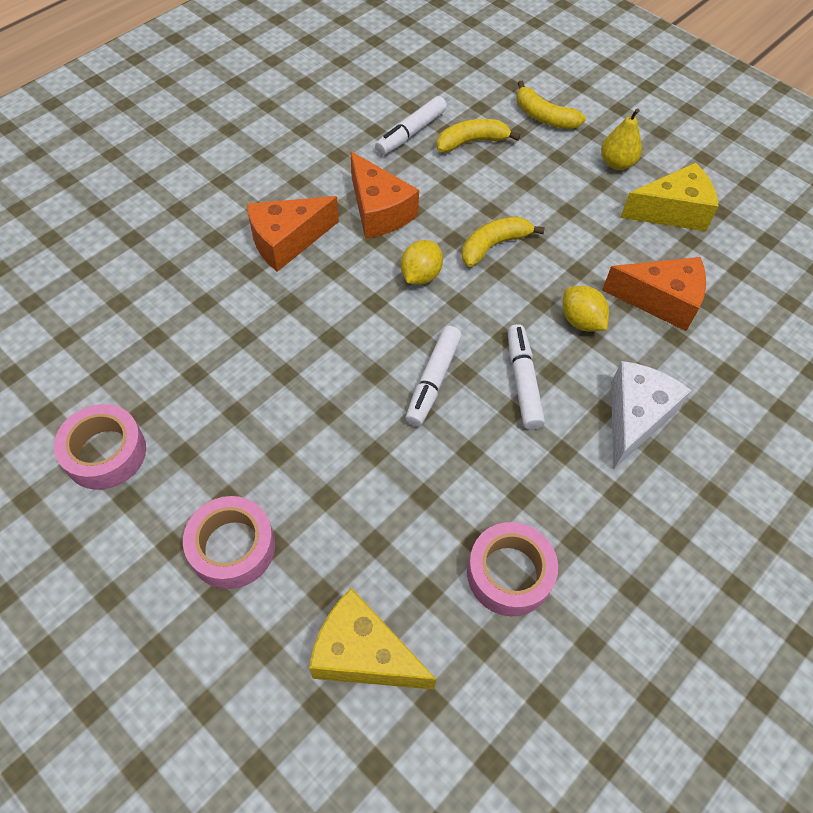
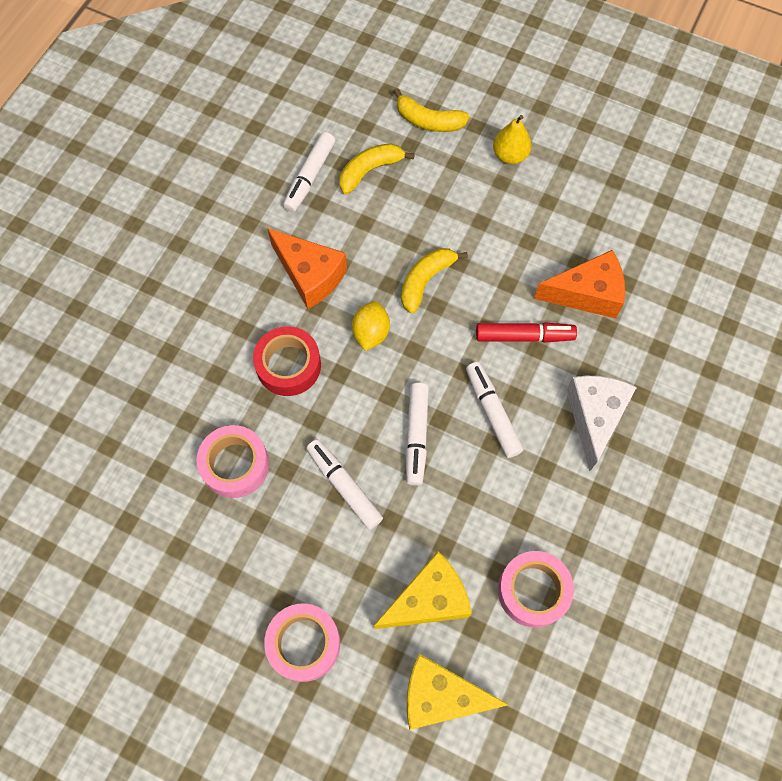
camera: 15 degrees left, 10 degrees up
pink tape [54,404,146,490] -> pink tape moved to [196,425,269,498]
orange cheese [247,196,339,272] -> none
yellow lemon [563,286,609,332] -> red marker [476,322,577,343]
yellow cheese [620,163,719,231] -> yellow cheese moved to [374,551,472,629]
none -> red tape [253,326,321,396]
none -> white marker [306,439,383,530]

